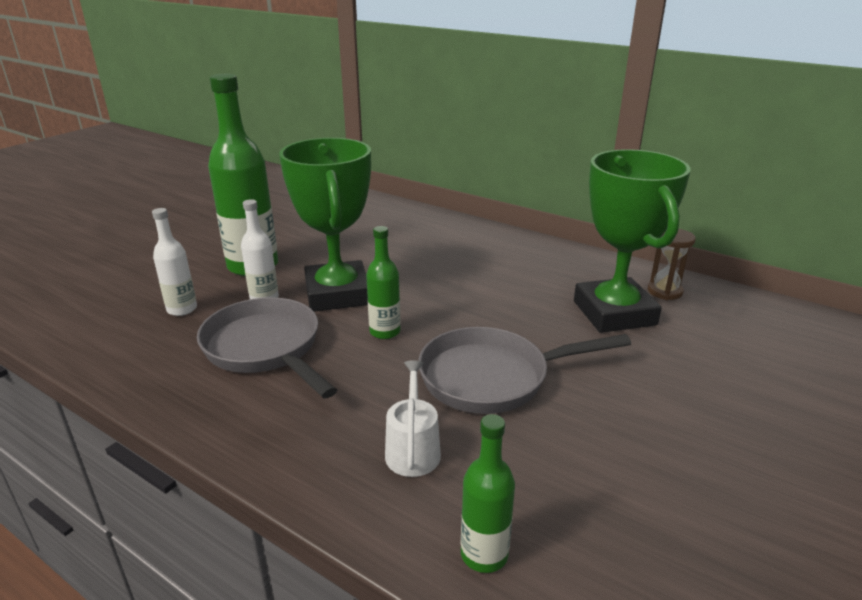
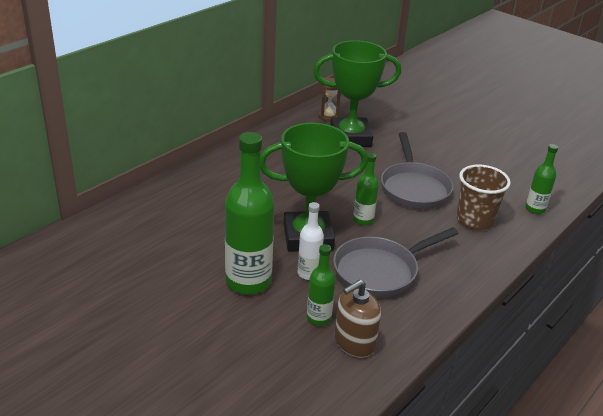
camera: 85 degrees left, 5 degrees up
white bottle [152,208,197,316] -> green bottle [307,244,335,326]
white watering can [385,360,441,477] -> brown cup [456,164,511,230]
none -> brown soap dispenser [335,280,381,358]

